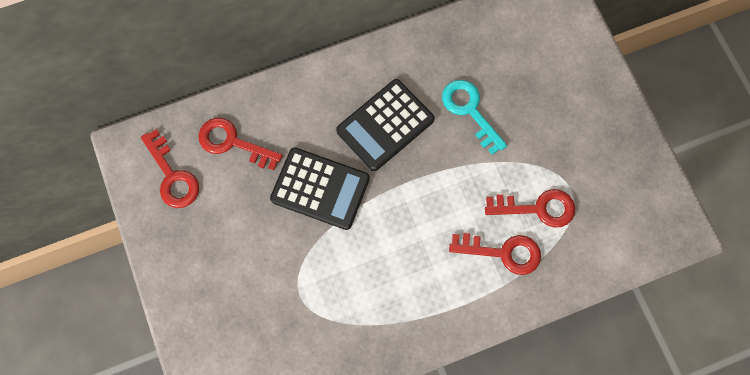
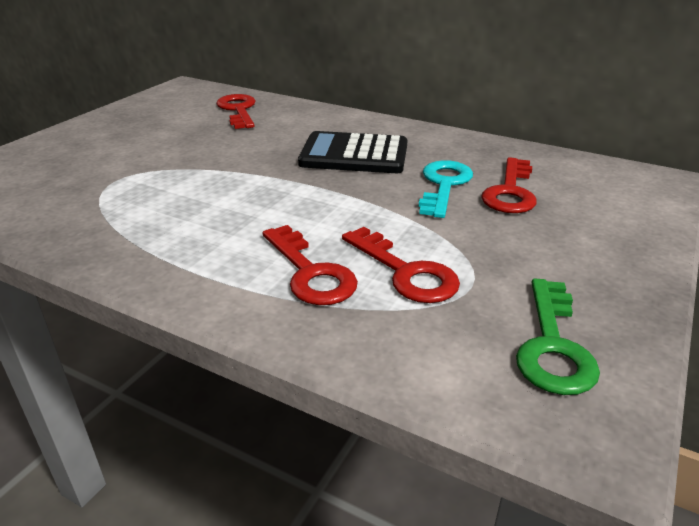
camera: 50 degrees right, 40 degrees down
red key [141,129,199,208] -> red key moved to [481,157,537,213]
black calculator [270,147,370,230] -> none
none -> green key [516,278,600,395]

